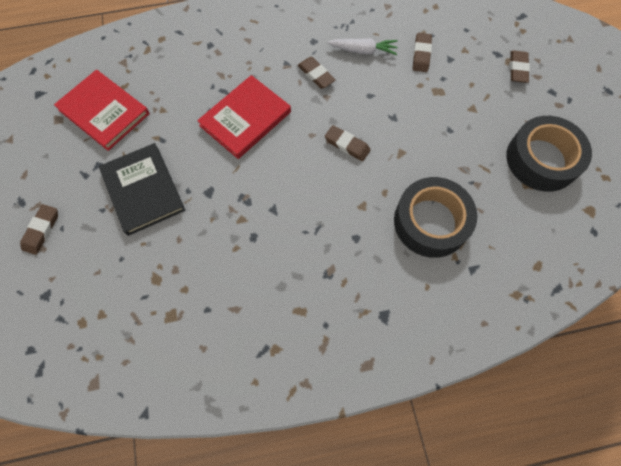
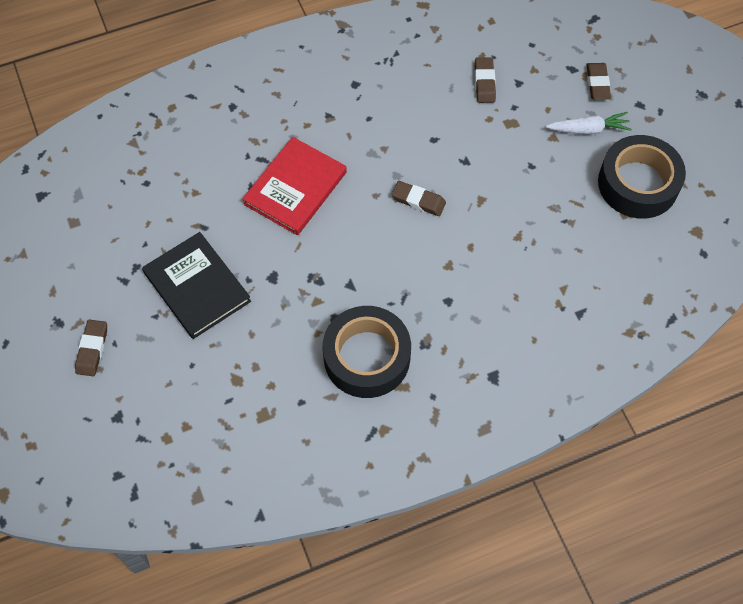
camera: 10 degrees left, 5 degrees down
red book [54,70,150,151] -> none
brown eraser [297,57,336,89] -> none
white carrot [328,38,398,55] -> white carrot moved to [546,112,632,135]
black tape [394,177,477,258] -> black tape moved to [323,306,411,398]

